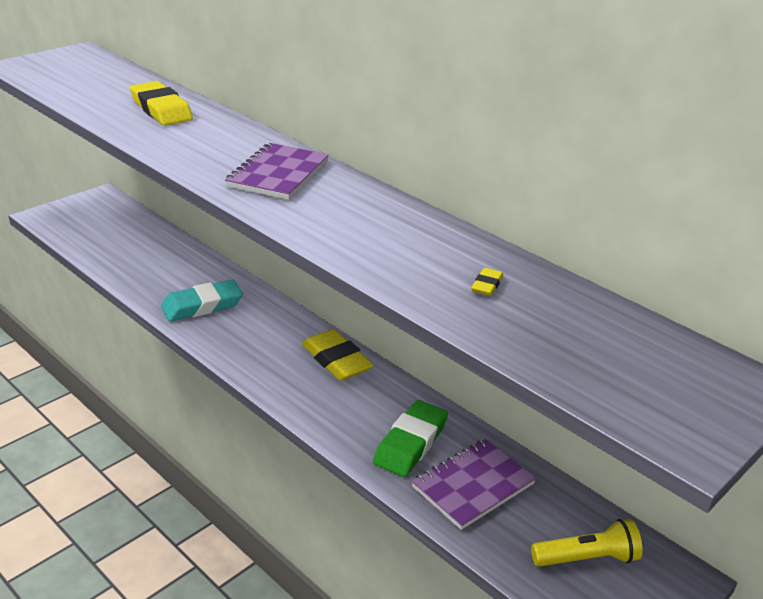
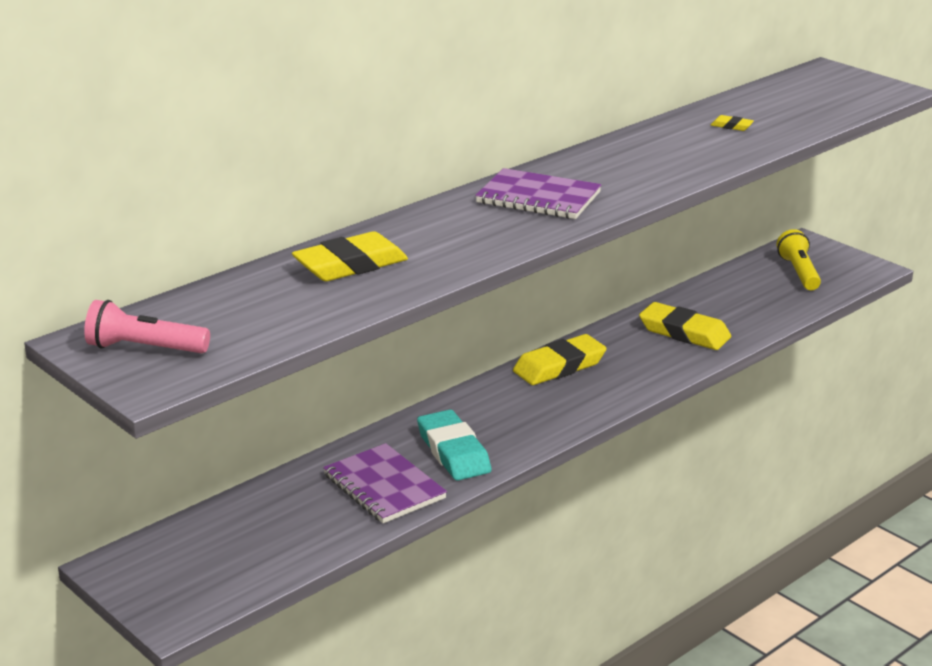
camera: 85 degrees left, 5 degrees down
green eraser [373,400,448,477] -> yellow eraser [639,302,731,350]
purple notebook [412,439,536,530] -> purple notebook moved to [323,443,447,523]
none -> pink flashlight [84,300,210,353]

